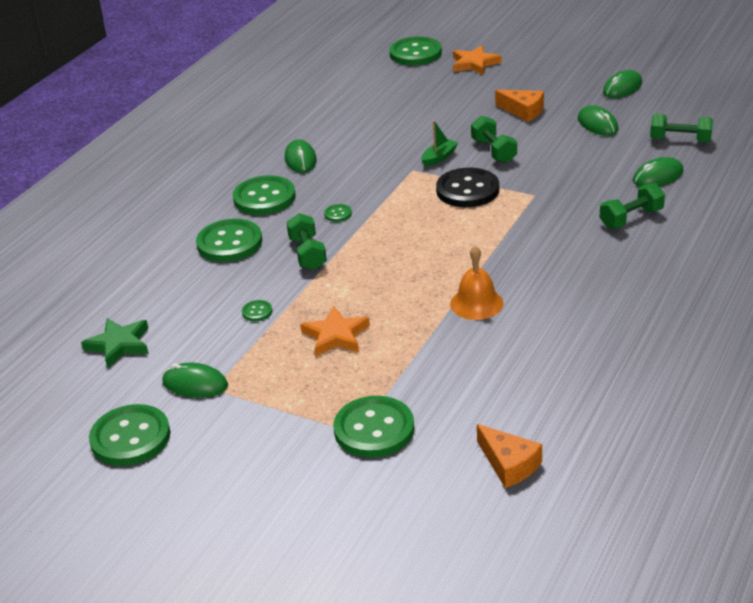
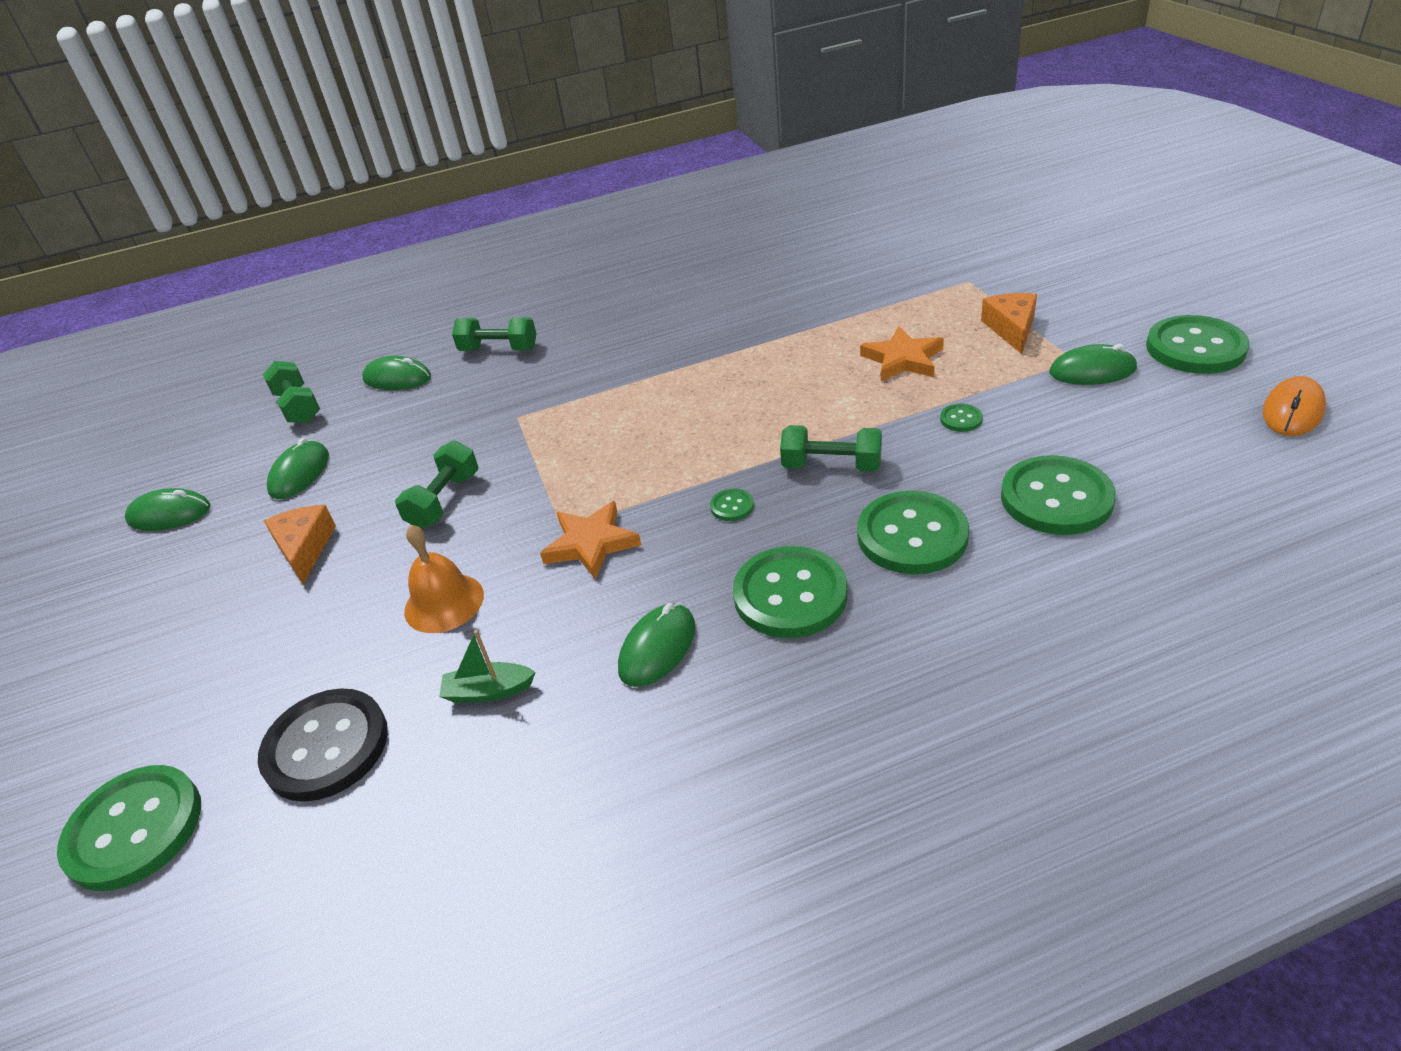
camera: 135 degrees left, 5 degrees up
green star [81,318,149,368] -> none
green mouse [162,363,228,398] -> green mouse turned 60 degrees counterclockwise [1049,344,1137,385]
green dumbbell [286,213,327,270] -> green dumbbell turned 75 degrees clockwise [780,425,882,472]
green button [333,396,414,458] -> green button moved to [1001,455,1116,535]
green boat [421,120,458,167] -> green boat moved to [439,630,536,703]
black button [436,168,499,207] -> black button moved to [258,688,388,802]
orange bell [450,246,504,320] -> orange bell moved to [404,525,484,633]
orange star [453,45,501,75] -> orange star moved to [540,501,641,579]
orange cheese [477,424,542,488] -> orange cheese moved to [981,293,1037,354]
none -> orange mouse [1263,376,1326,436]

